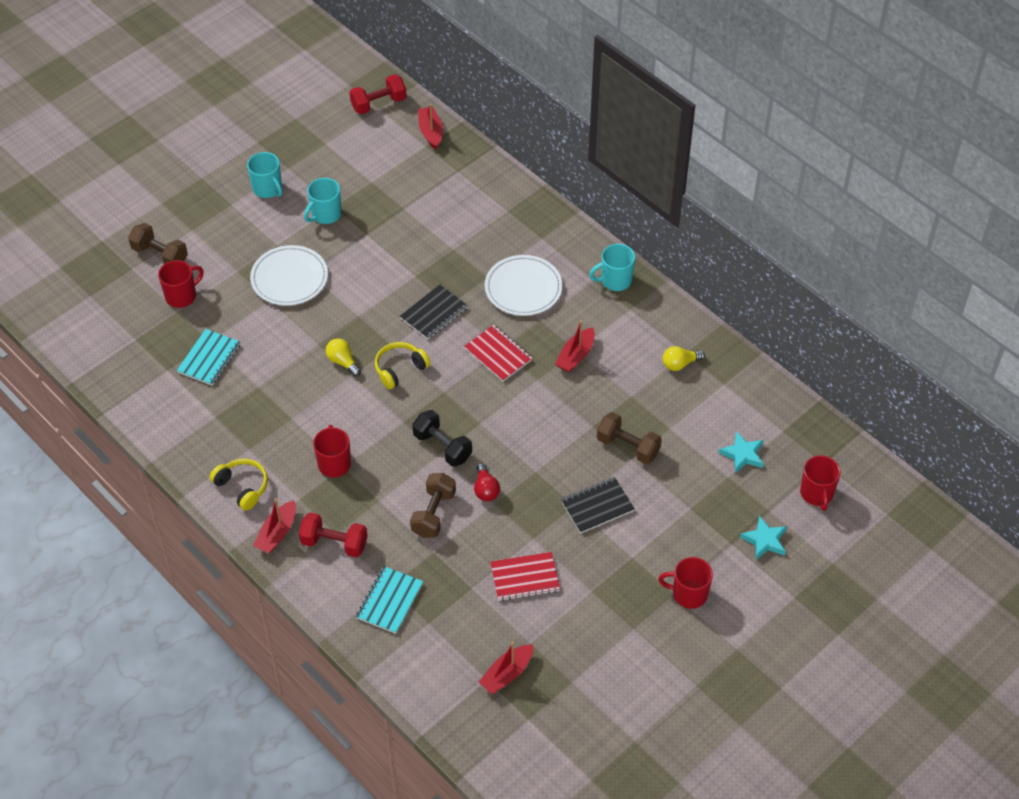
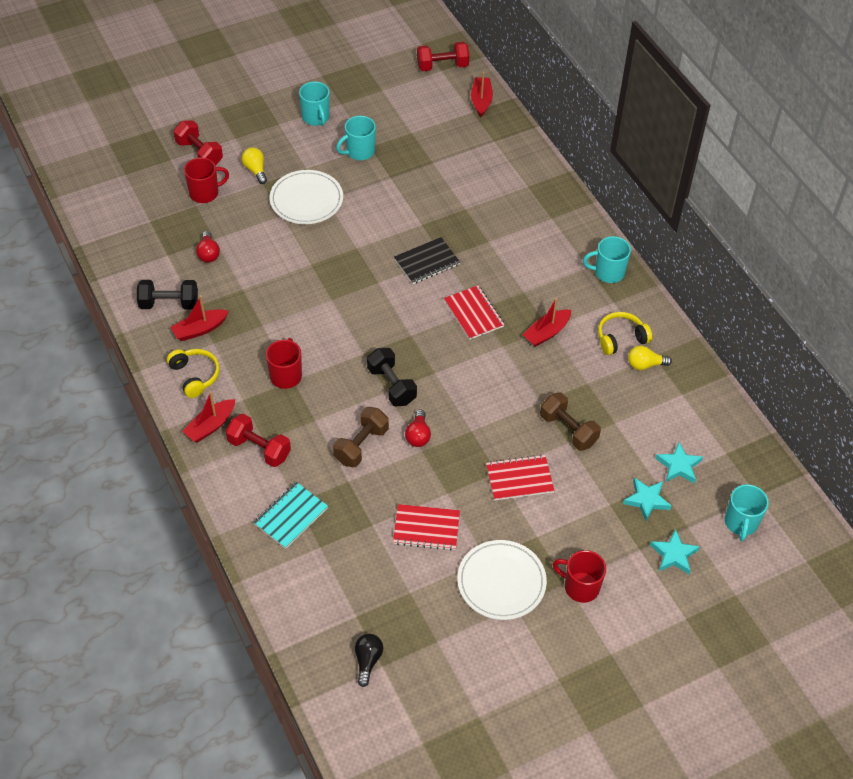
camera: 15 degrees right, 0 degrees up
brown dumbbell [128,223,188,264] -> red dumbbell [174,120,223,165]
turquoise notebook [177,329,240,386] -> red light bulb [196,231,220,263]
yellow light bulb [326,338,361,376] -> yellow light bulb moved to [242,147,267,184]
yellow headphones [375,342,430,389] -> yellow headphones moved to [598,312,652,355]
red boat [479,642,533,694] -> red boat moved to [171,295,229,341]
white plate [485,255,562,316] -> white plate moved to [457,540,547,620]
black notebook [561,477,635,534] -> red notebook [486,454,555,501]
red mug [800,455,841,511] -> turquoise mug [725,484,769,541]
none -> black dumbbell [137,280,198,310]
none -> black light bulb [355,634,383,687]
none -> turquoise star [623,478,671,521]

